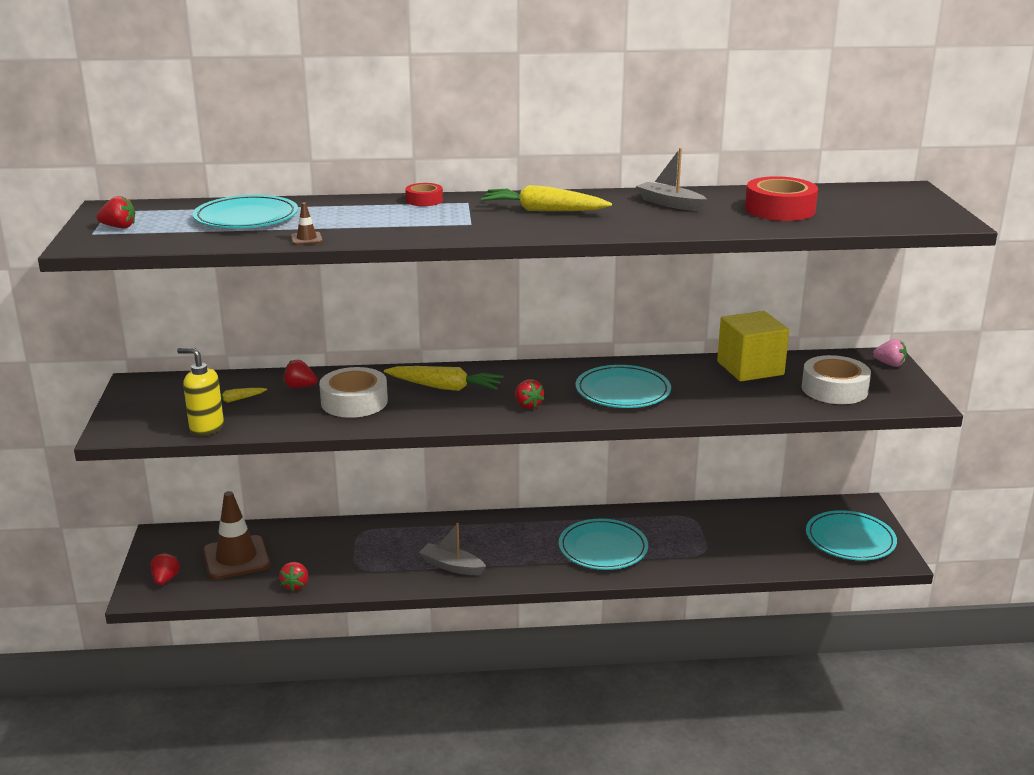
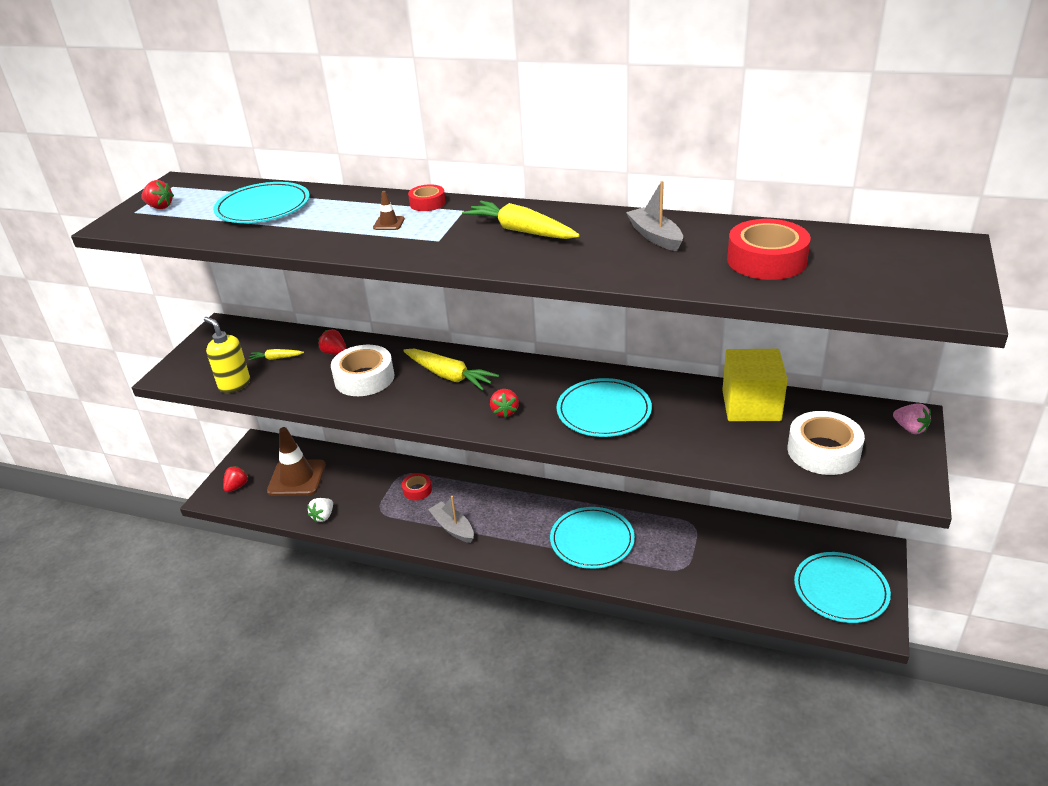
camera: 25 degrees right, 10 degrees up
red strawberry [279,562,308,591] -> white strawberry [307,498,333,522]
brown traffic cone [291,203,323,245] -> brown traffic cone moved to [373,191,405,230]
none -> red tape [402,473,432,500]

